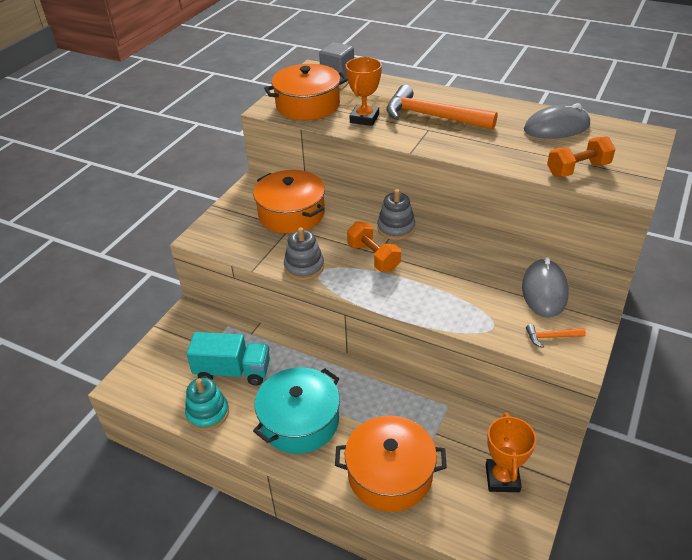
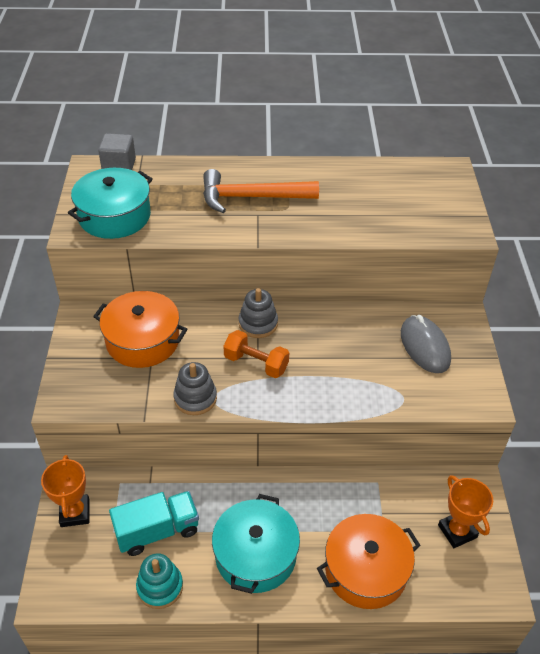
camera: 30 degrees left, 5 degrees up
orange pot [264,64,348,120] -> turquoise pot [68,168,153,239]
orange trophy [346,57,382,126] -> orange trophy moved to [41,455,90,527]
grey mouse [524,103,590,139] -> none
orange hammer [526,324,586,348] -> none
orange dumbbell [547,136,615,177] -> none

